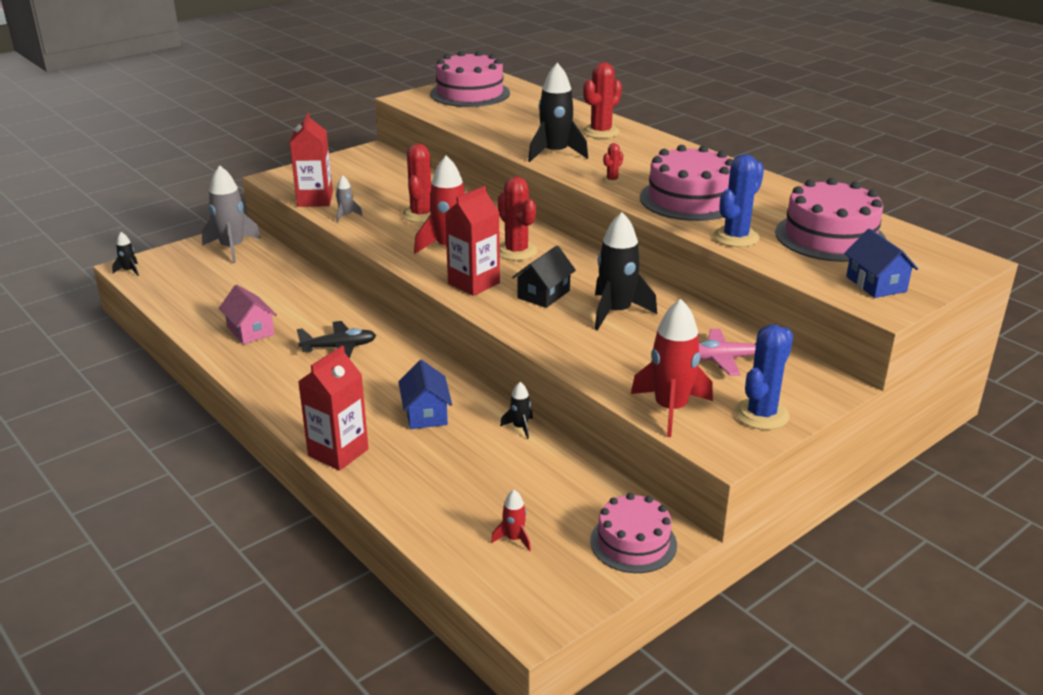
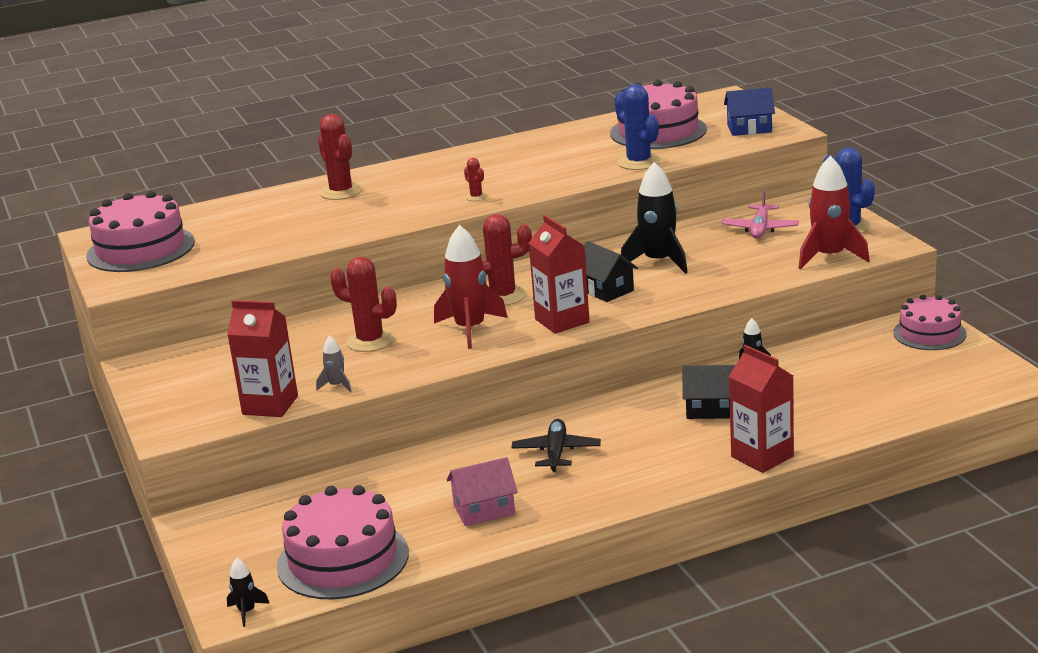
camera: 70 degrees left, 5 degrees down
grey rocket [202,165,261,263] -> none
blue house [398,360,452,429] -> black house [682,365,735,419]
red rocket [491,490,531,551] -> none
black rocket [528,63,588,162] -> none
pink cake [640,145,733,221] -> pink cake moved to [277,485,409,600]

